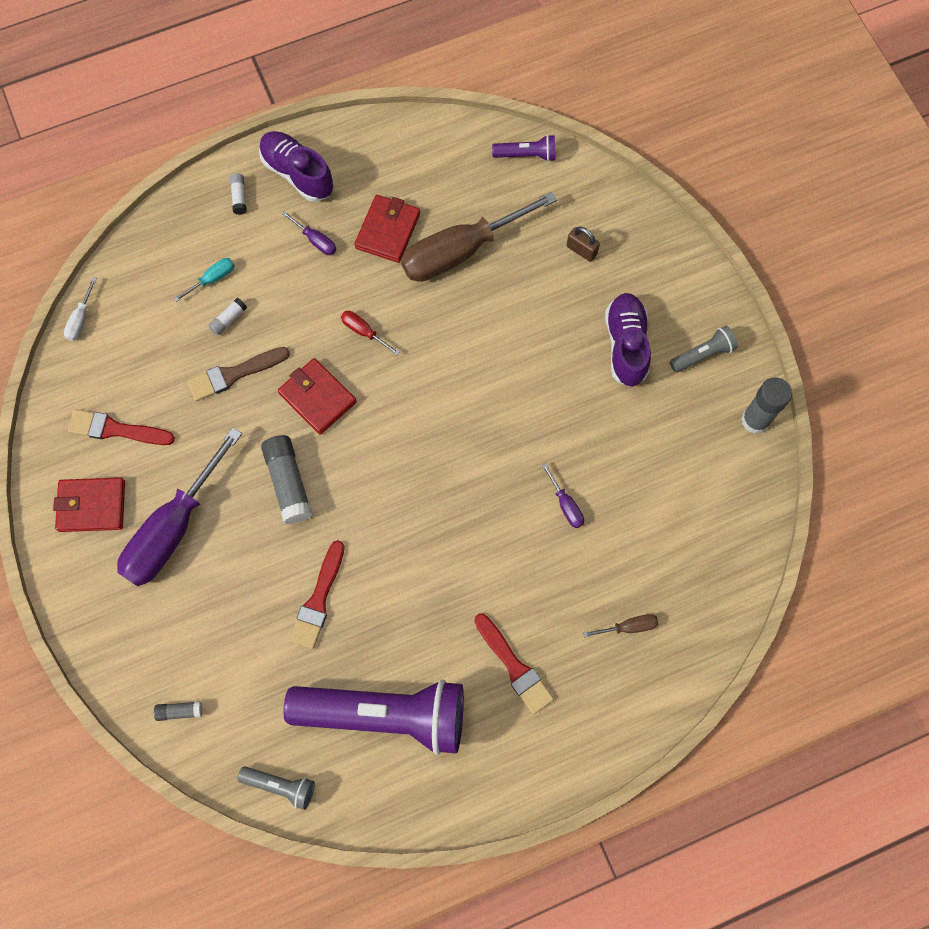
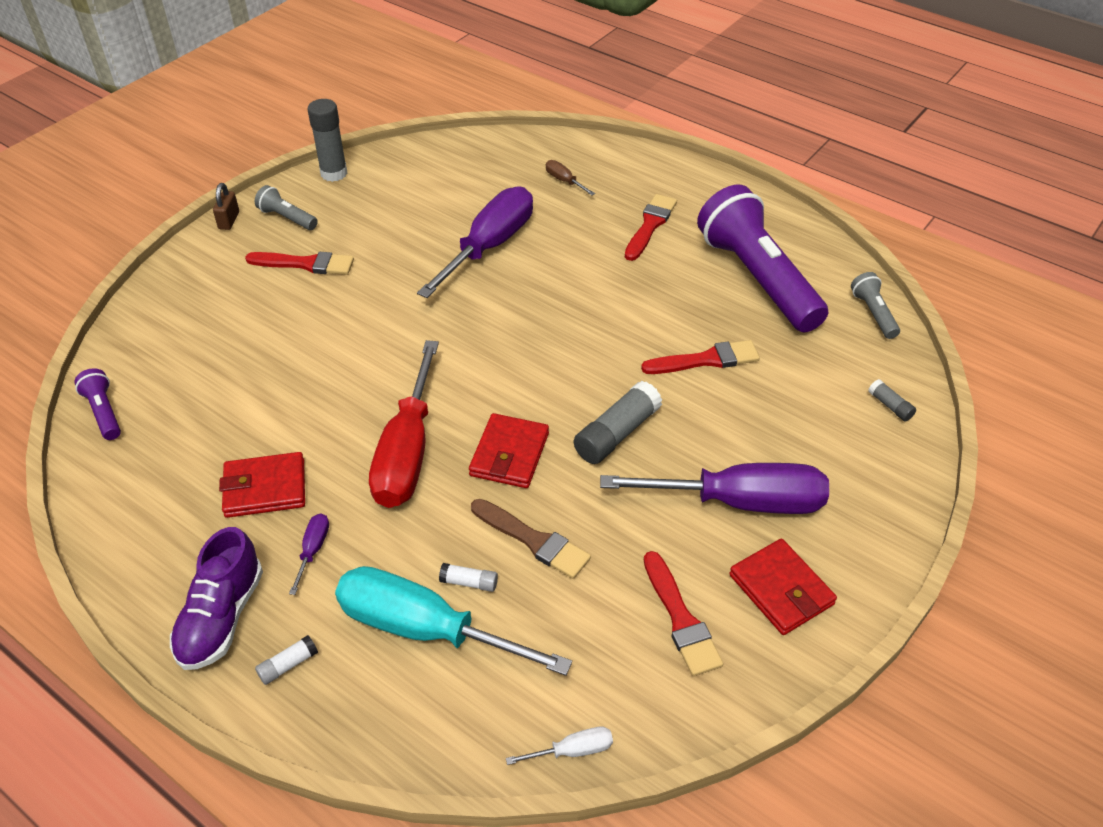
camera: 120 degrees left, 25 degrees down
turquoise screwdriver [174,258,235,302] -> turquoise screwdriver [335,566,572,676], size x2.47
red screwdriver [341,311,399,355] -> red screwdriver [369,340,439,508], size x2.47
brown screwdriver [401,191,557,282] -> none
purple screwdriver [542,463,584,528] -> purple screwdriver [417,187,533,298], size x2.47
brown padlock [567,226,600,262] -> brown padlock moved to [213,183,239,230]
purple shoe [605,293,651,387] -> red brush [245,252,354,275]

